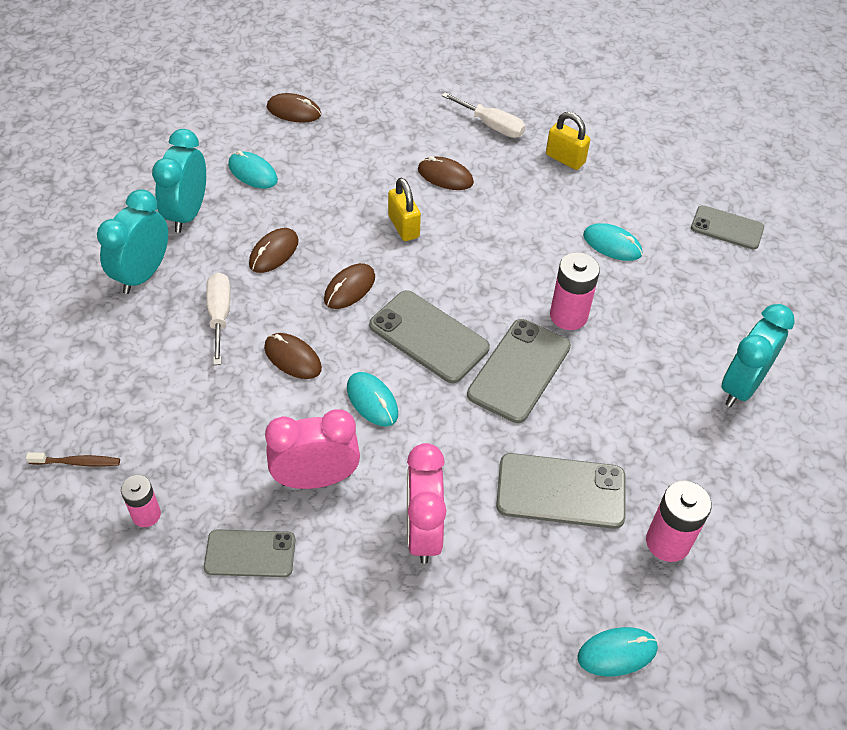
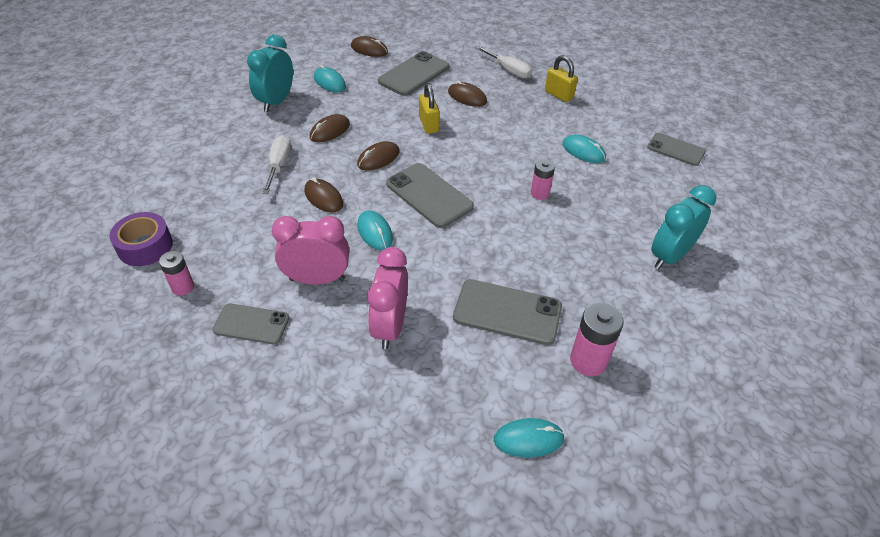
camera: 10 degrees right, 5 degrees down
brown toothbrush [26,452,120,466] -> purple tape [109,212,173,266]
turquoise clock [97,189,168,294] -> none
grey phone [467,319,571,423] -> grey phone moved to [378,51,449,96]
pink battery [550,252,600,330] -> pink battery [531,159,555,200], size x0.64

